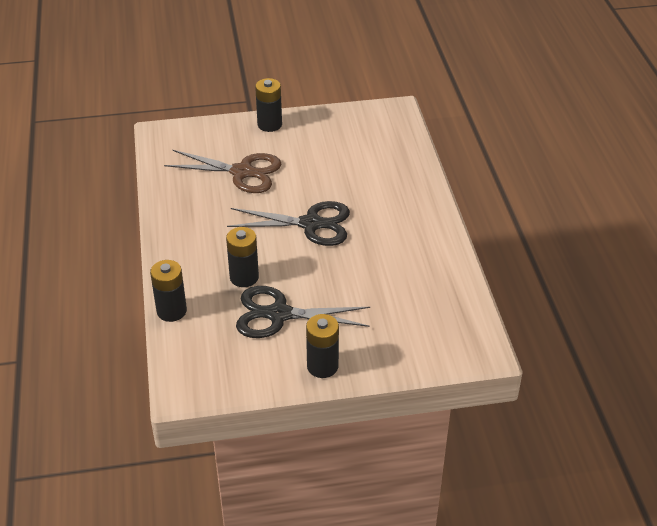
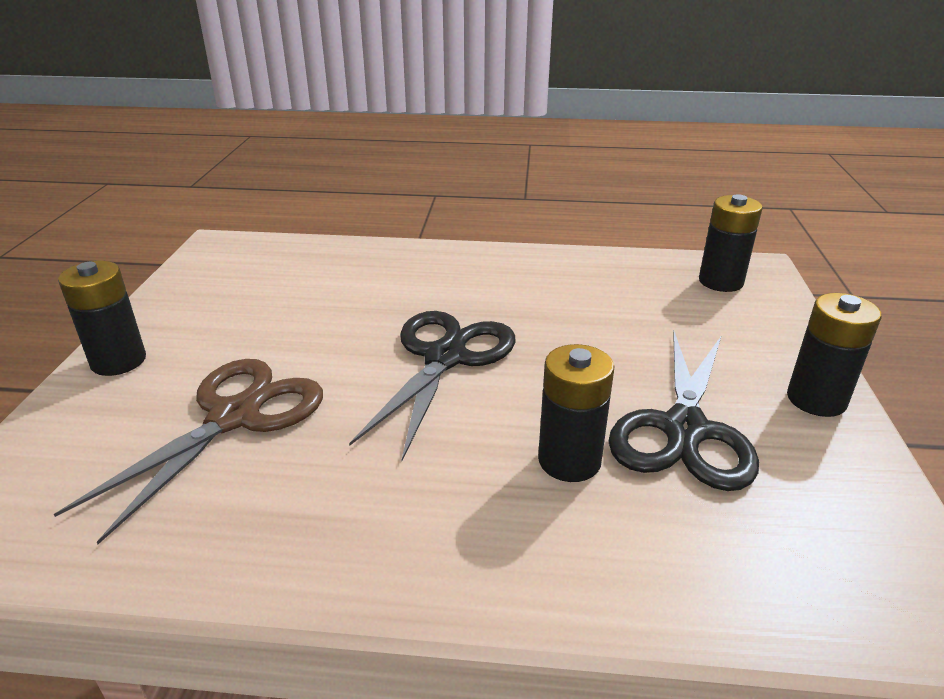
camera: 75 degrees left, 10 degrees down
black battery [150,260,187,322] -> black battery moved to [699,194,763,292]

